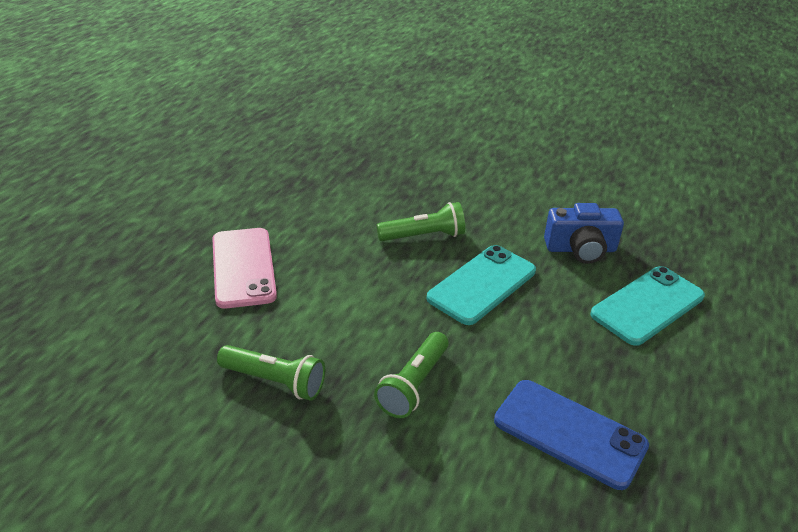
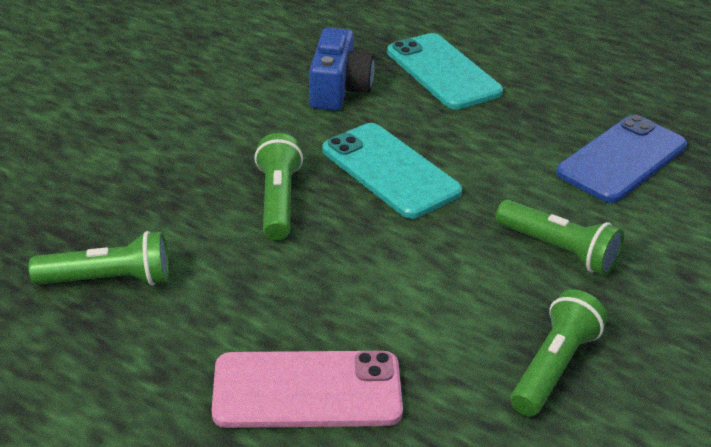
camera: 80 degrees left, 0 degrees up
none -> green flashlight [29,231,169,286]

